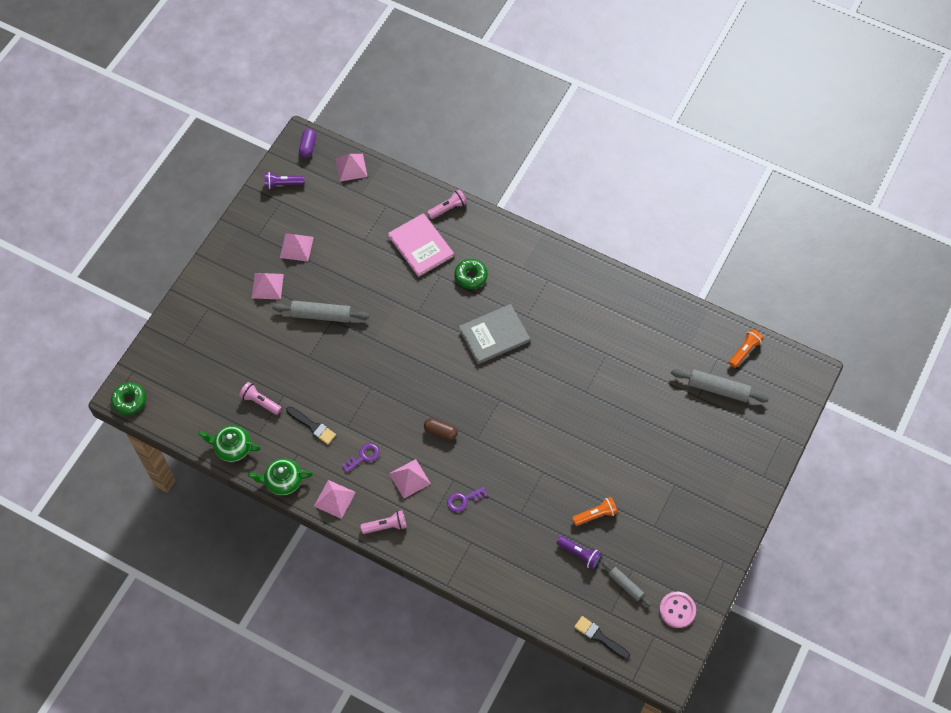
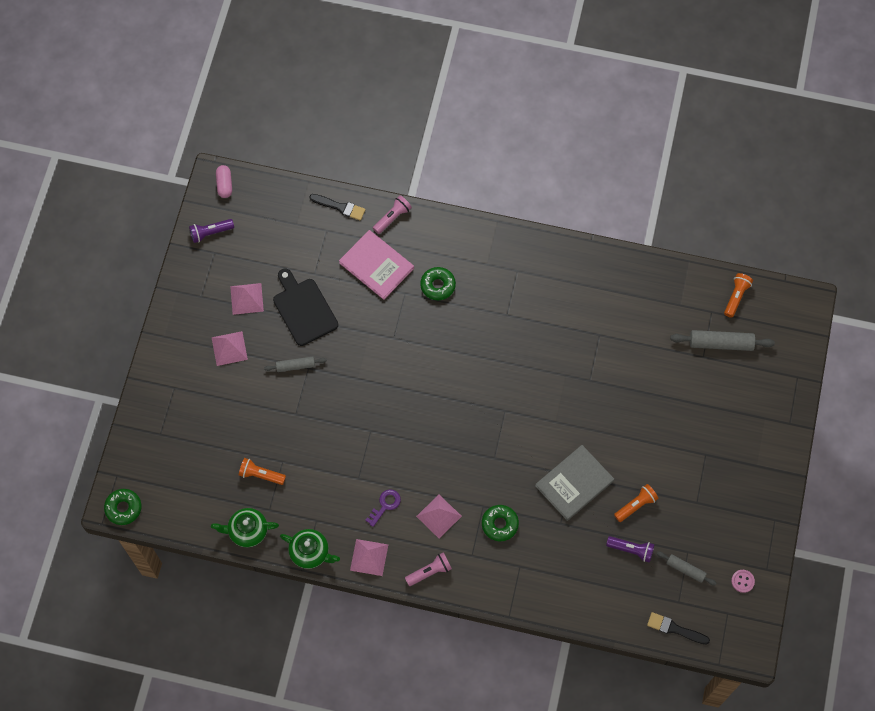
camera: 15 degrees left, 5 degrees up
pink flashlight [239,382,282,415] -> orange flashlight [239,458,286,485]
green teapot [248,458,313,495] -> green teapot turned 135 degrees counterclockwise [280,529,340,569]
grey rolling pin [272,301,369,323] -> grey rolling pin [264,356,327,372], size x0.60
black brush [286,407,336,444] -> black brush moved to [310,194,366,221]
purple capsule [299,128,316,158] -> pink capsule [216,165,232,198]
pink pyramid [335,154,368,182] -> none
brown capsule [424,418,458,440] -> none
purple key [447,486,487,512] -> green donut [482,505,519,541]
grey book [459,304,530,364] -> grey book moved to [535,445,614,521]
pink button [659,592,696,628] -> pink button [731,570,755,593], size x0.62
none -> black cutting board [273,268,338,346]

